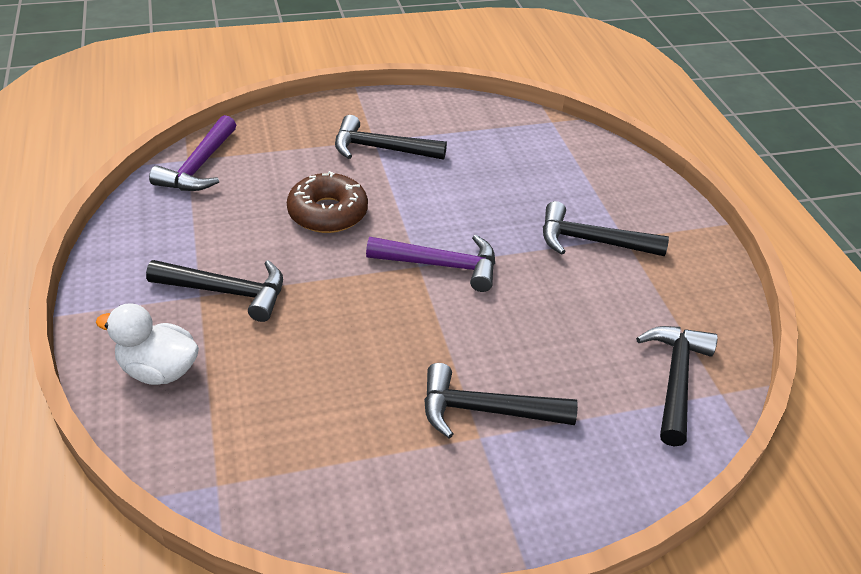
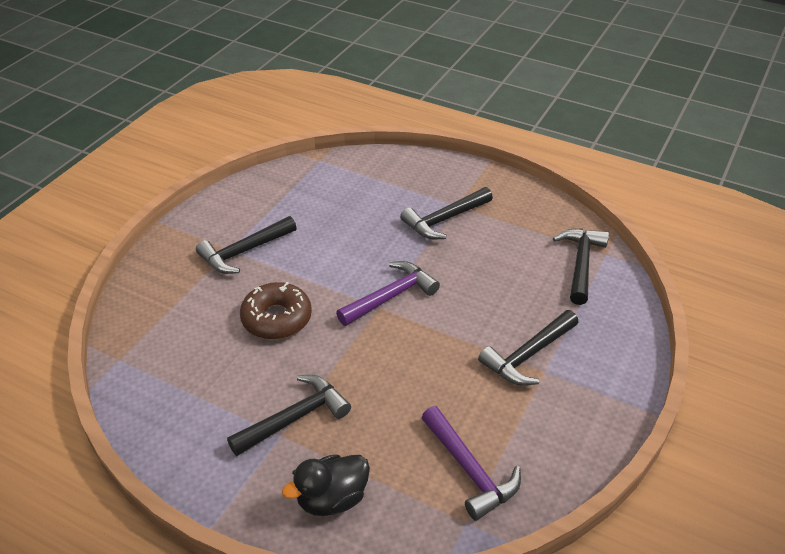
camera: 45 degrees left, 0 degrees up
white duck [96,303,199,385] -> black duck [282,454,370,516]
purple hammer [149,115,236,191] -> purple hammer moved to [421,406,521,521]
black hammer [636,326,718,447] -> black hammer turned 45 degrees clockwise [553,229,609,305]

